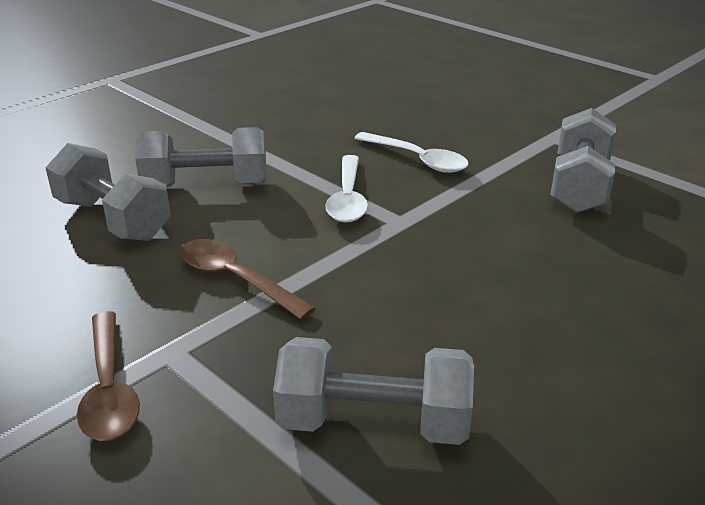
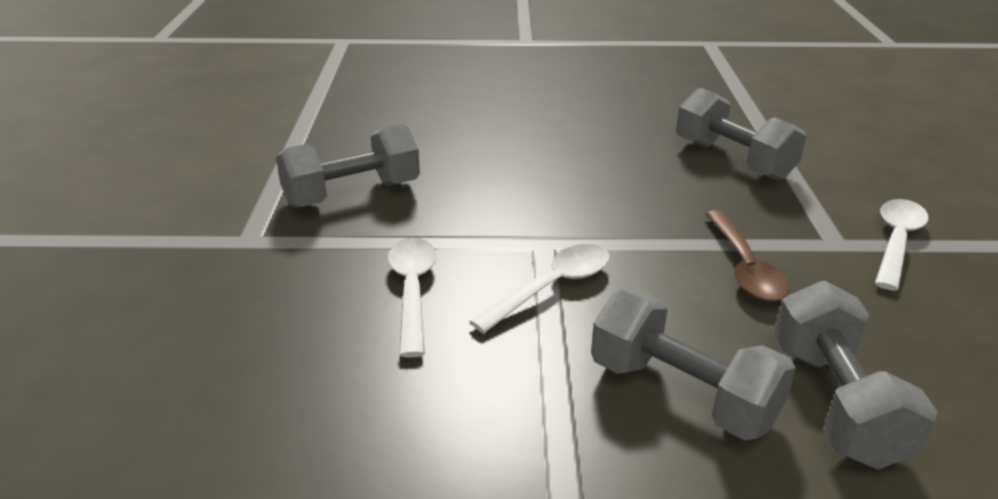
camera: 135 degrees left, 0 degrees up
brown spoon [77,311,140,441] -> white spoon [875,199,929,291]

